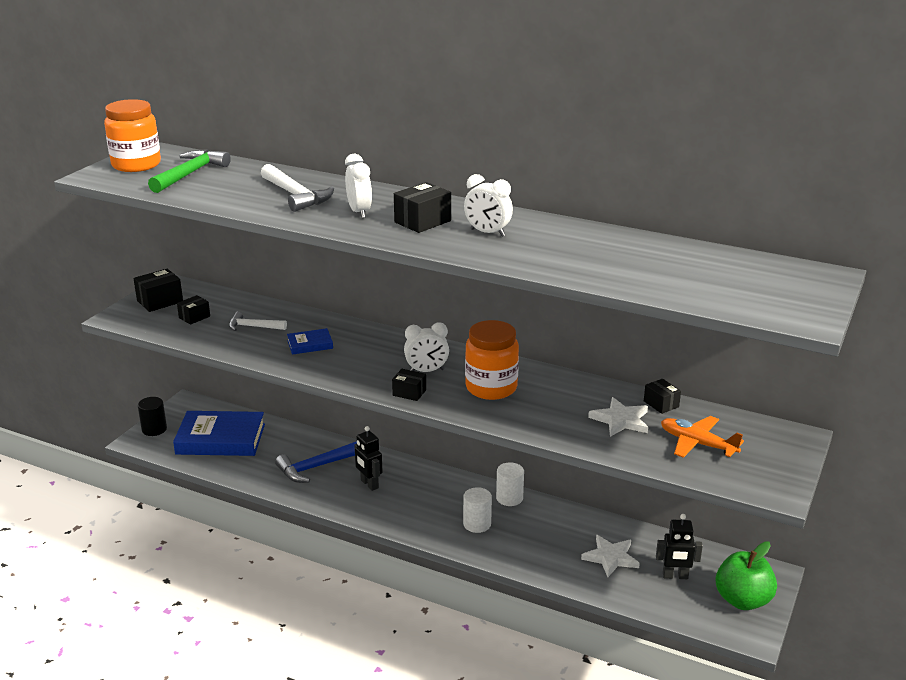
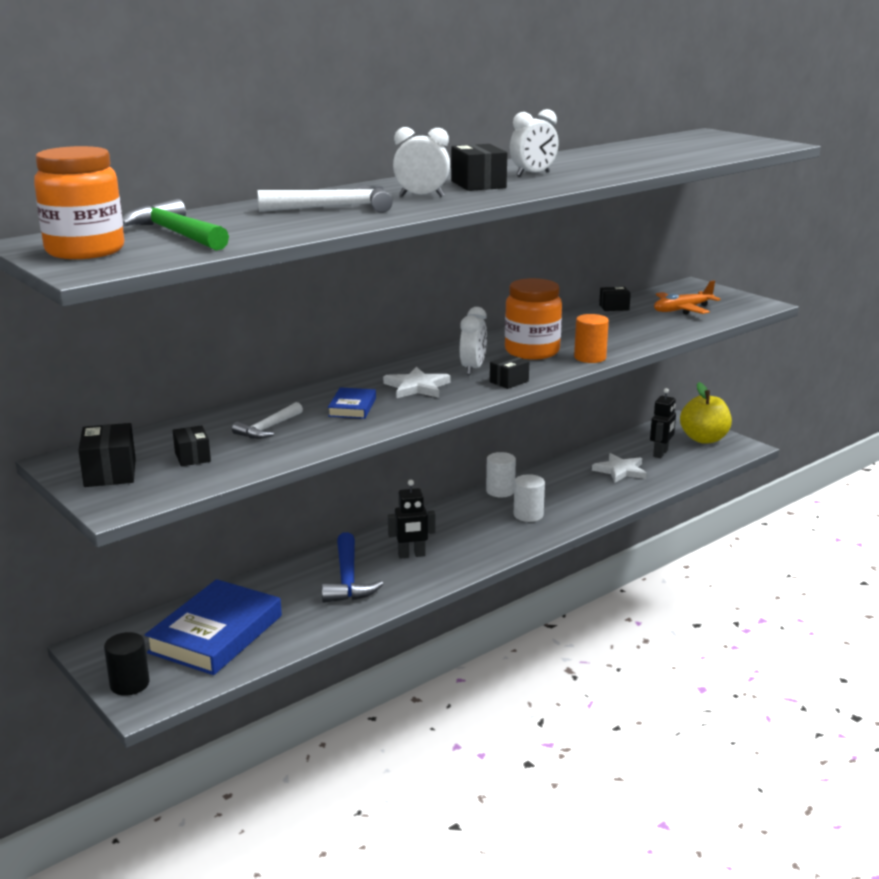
camera: 65 degrees left, 5 degrees down
white star [588,397,648,437] -> white star moved to [383,367,450,398]
green apple [715,541,777,610] -> yellow apple [680,382,732,444]
none -> orange cylinder [574,314,609,363]

